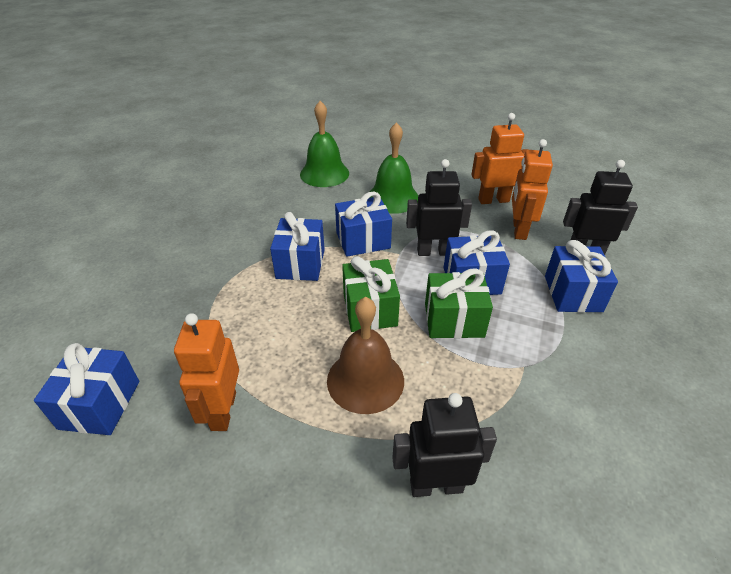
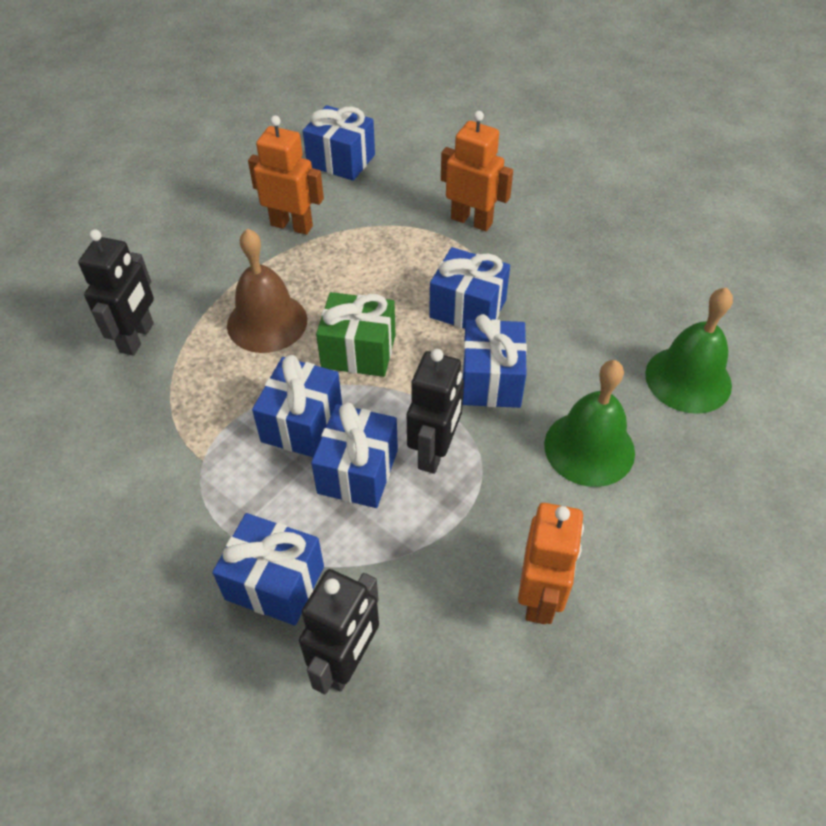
camera: 110 degrees right, 10 degrees up
green gift [425,268,493,338] -> blue gift [252,355,342,457]
orange robot [512,139,553,240] -> orange robot moved to [441,111,513,231]

